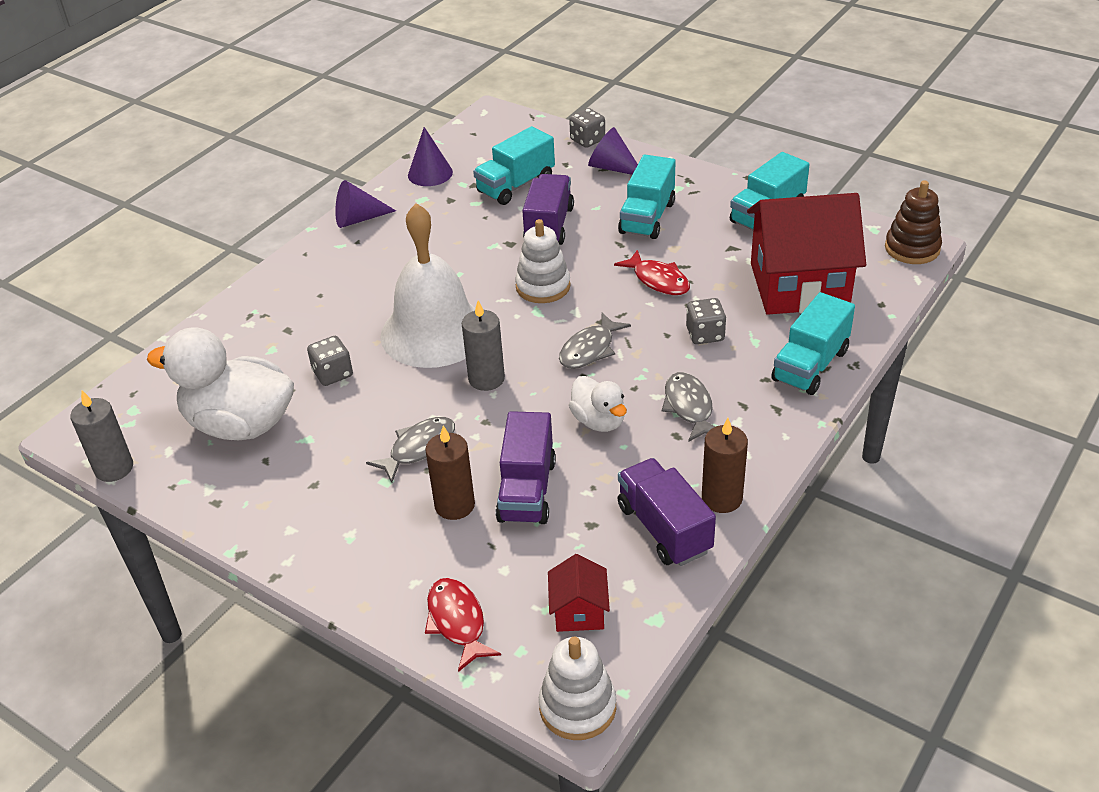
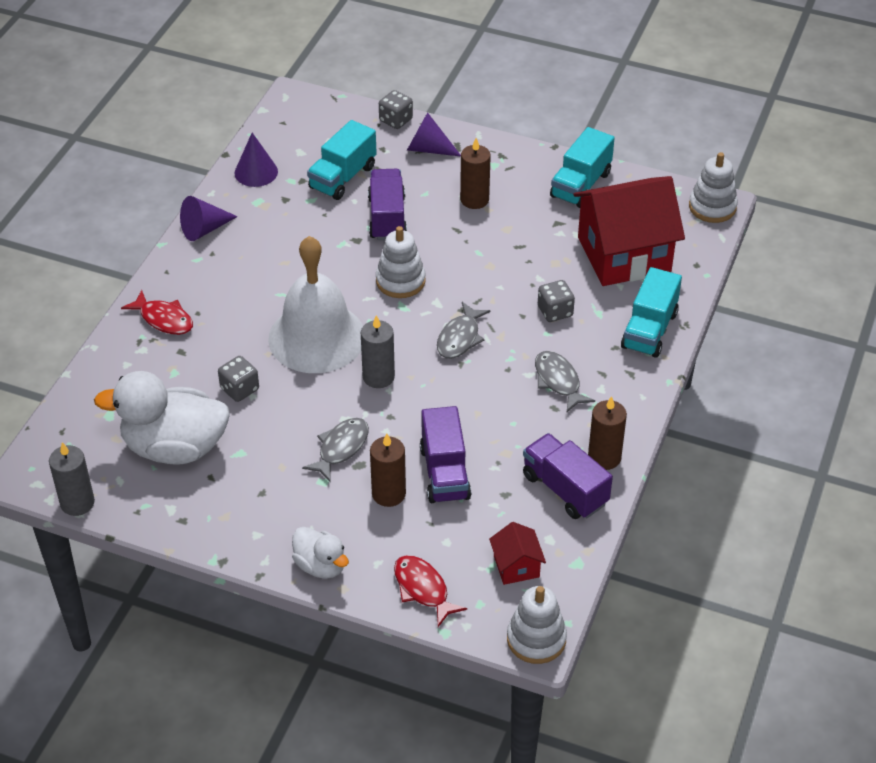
camera: 15 degrees left, 5 degrees up
white duck [569,376,627,432] -> white duck moved to [292,527,349,579]
red fish [614,250,690,295] -> red fish moved to [121,290,193,335]
turquoise truck [618,155,676,239] -> brown candle [460,138,491,209]
brown stacking toy [885,180,942,264] -> white stacking toy [689,152,738,223]

